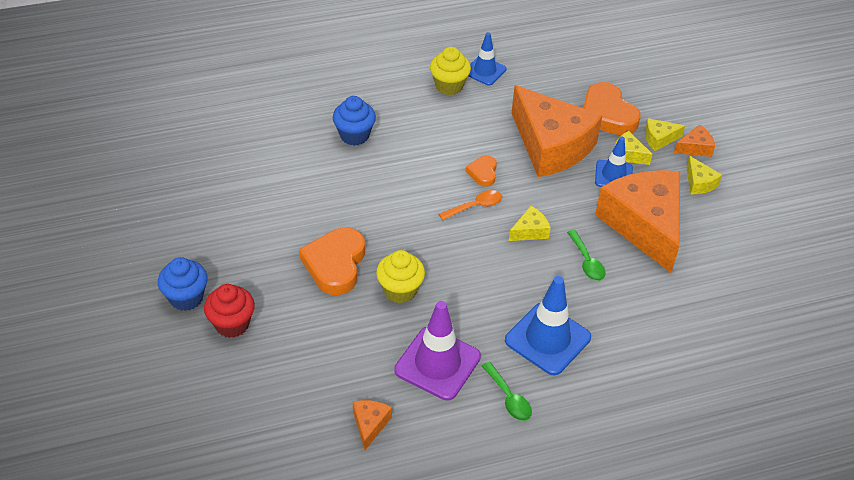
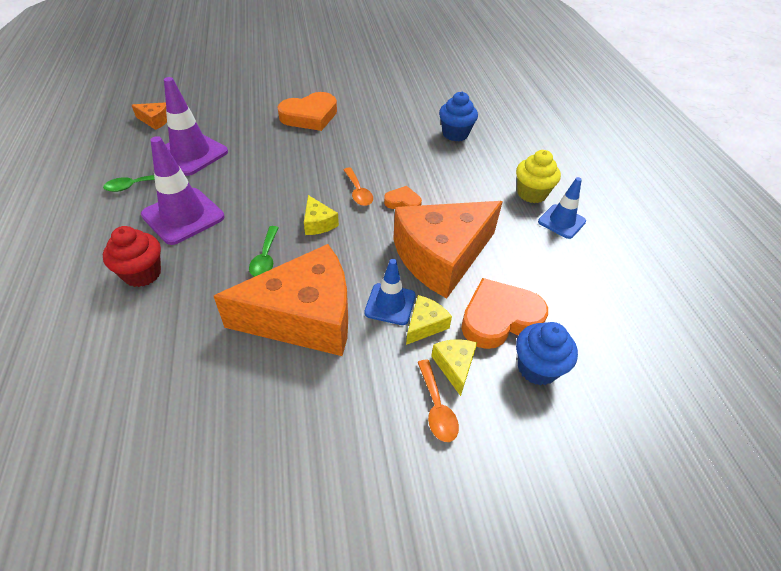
camera: 95 degrees right, 0 degrees up
blue cupcake [158,257,208,311] -> blue cupcake moved to [516,322,578,386]
red cupcake [204,284,255,338] -> red cupcake moved to [103,226,161,287]
orange heart [299,227,365,295] -> orange heart turned 135 degrees clockwise [277,92,337,131]
yellow cupcake [376,250,425,303] -> none
blue traffic cone [505,276,591,375] -> purple traffic cone [141,136,224,245]
green spoon [567,230,606,281] -> green spoon turned 75 degrees counterclockwise [249,226,279,277]
orange cheese [674,125,715,157] -> orange spoon [418,360,459,442]
yellow cheese [686,156,722,194] -> none

